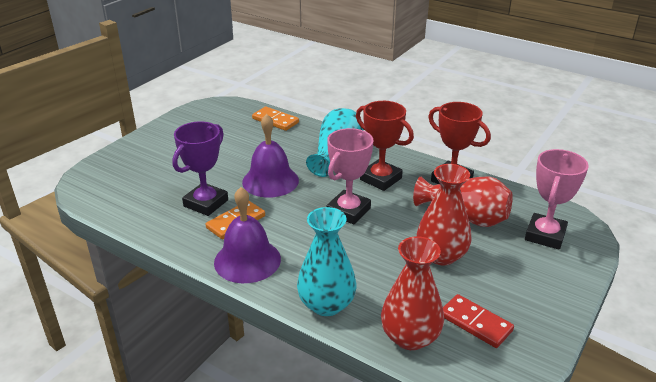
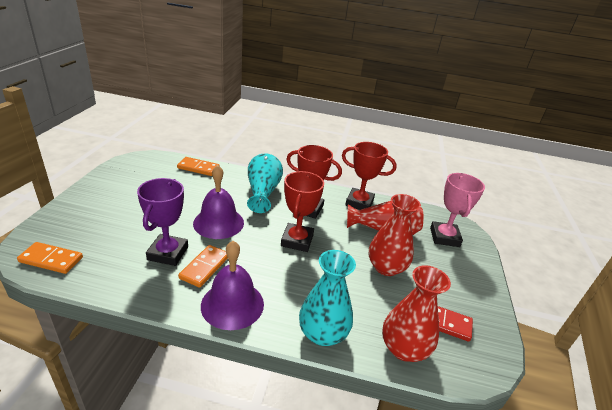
camera: 25 degrees left, 0 degrees up
pink trophy [327,128,373,224] -> red trophy [281,171,324,252]
none -> orange domino [17,242,83,274]

